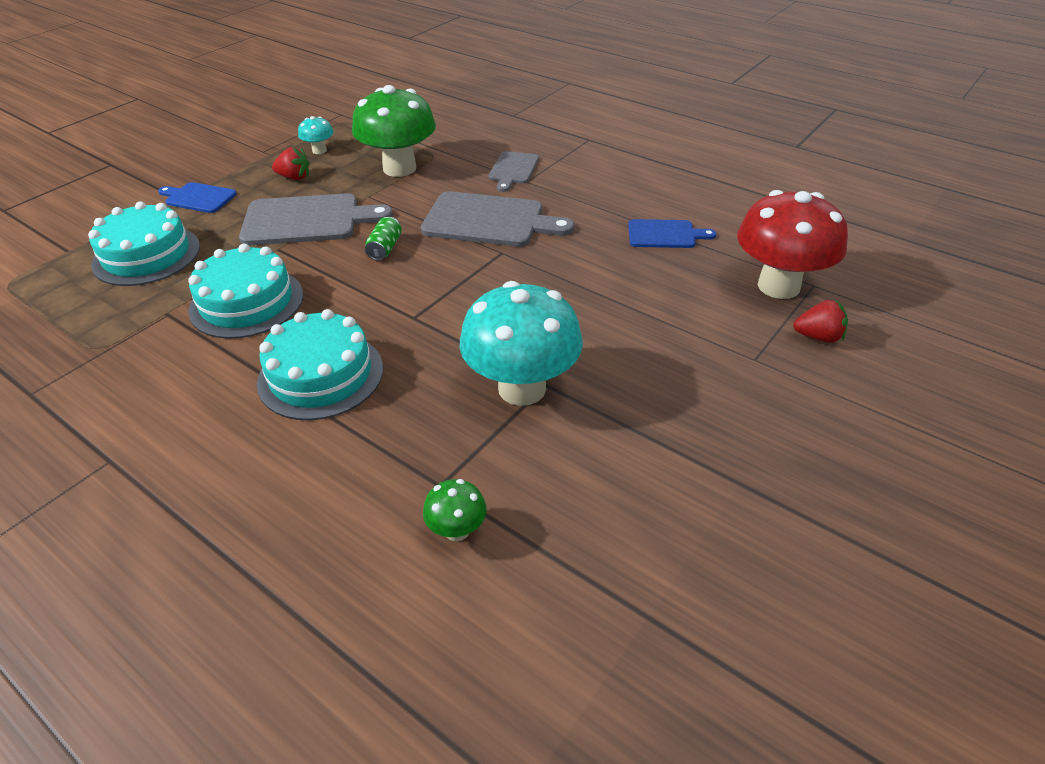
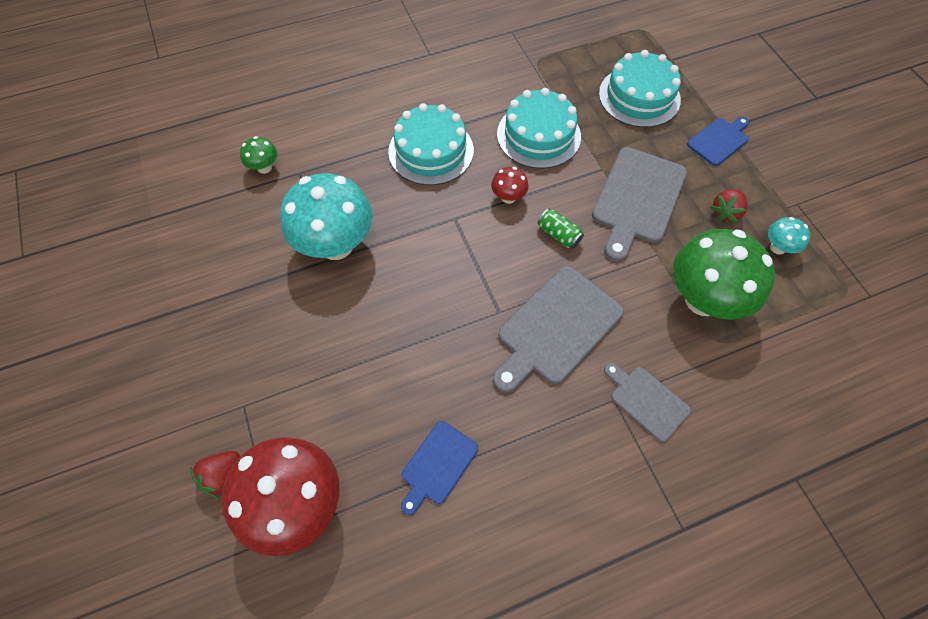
camera: 120 degrees right, 20 degrees up
none -> red mushroom [491,167,529,204]

